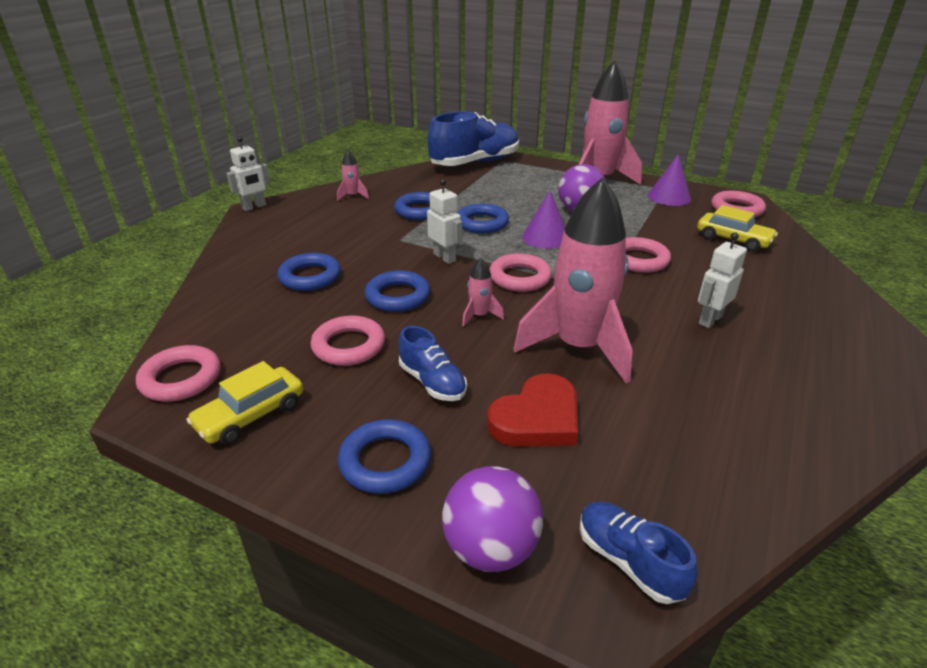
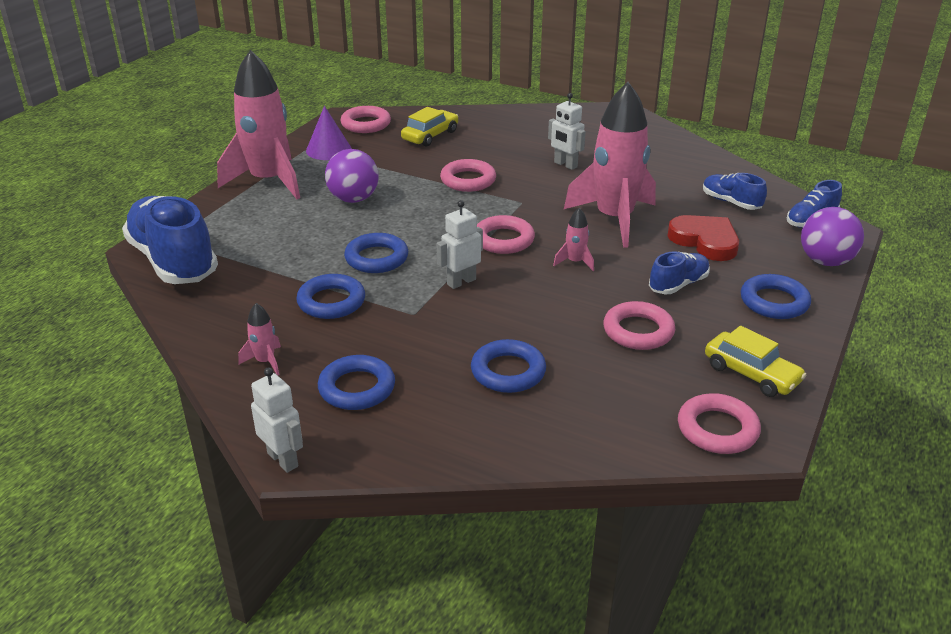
camera: 90 degrees left, 0 degrees up
blue ring [365,271,430,312] -> blue ring moved to [318,355,395,410]
purple cone [522,191,565,249] -> none
none -> blue shoe [703,173,767,210]

